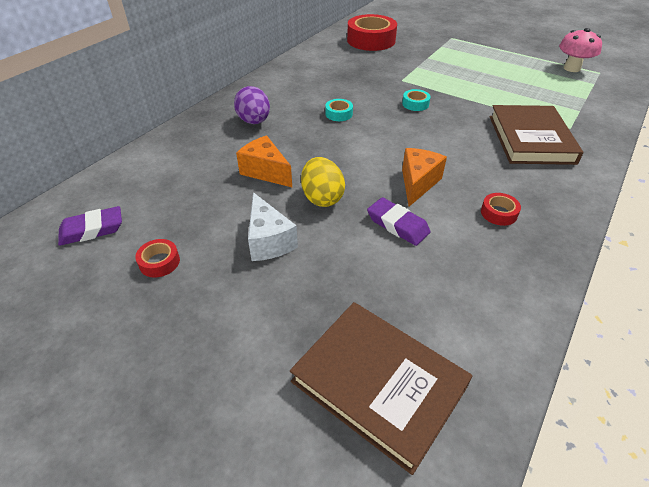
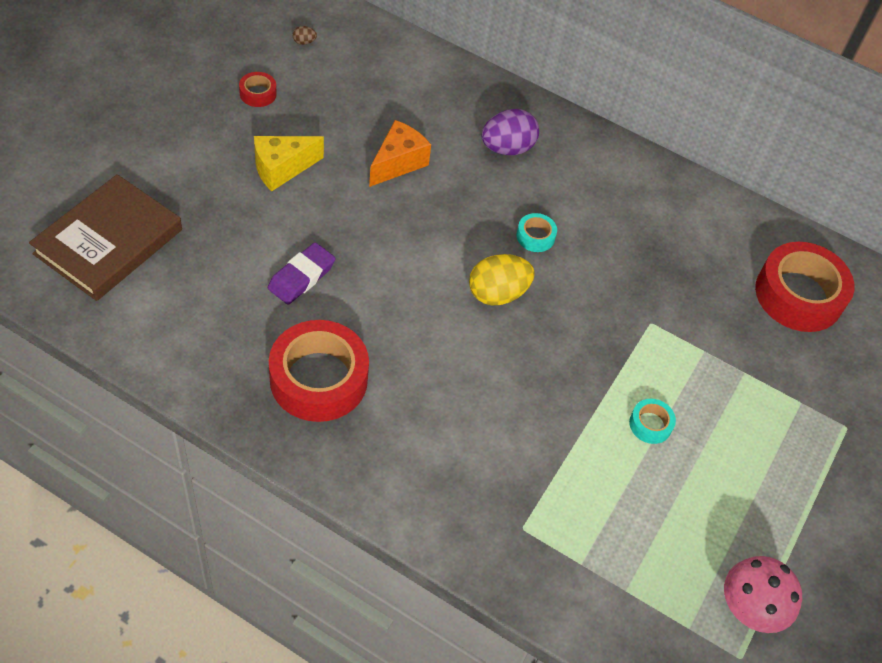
camera: 80 degrees right, 10 degrees up
purple eraser [58,206,122,246] -> brown egg [293,26,317,45]
white cheese [248,192,298,261] -> yellow cheese [254,136,324,191]
yellow egg [301,157,345,207] -> yellow egg moved to [469,254,535,305]
turquoise tape [402,89,431,111] -> turquoise tape moved to [629,399,676,444]
orange cheese [402,148,447,206] -> none
red tape [481,193,521,226] -> red tape [269,320,369,422], size x2.25
brown book [490,105,583,165] -> none

